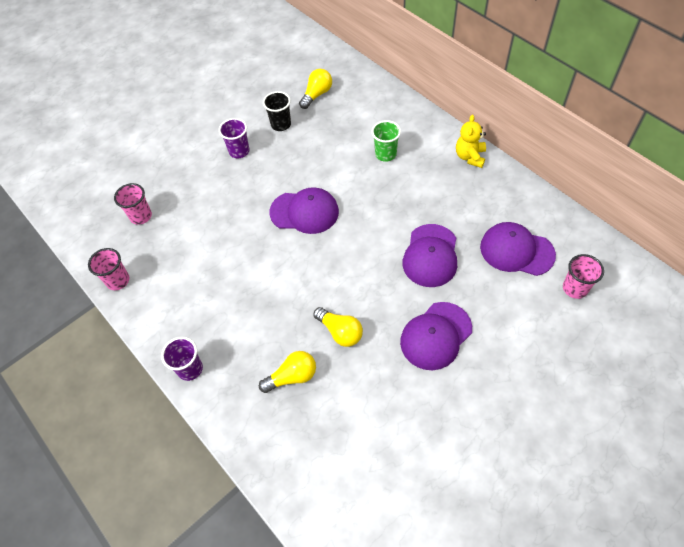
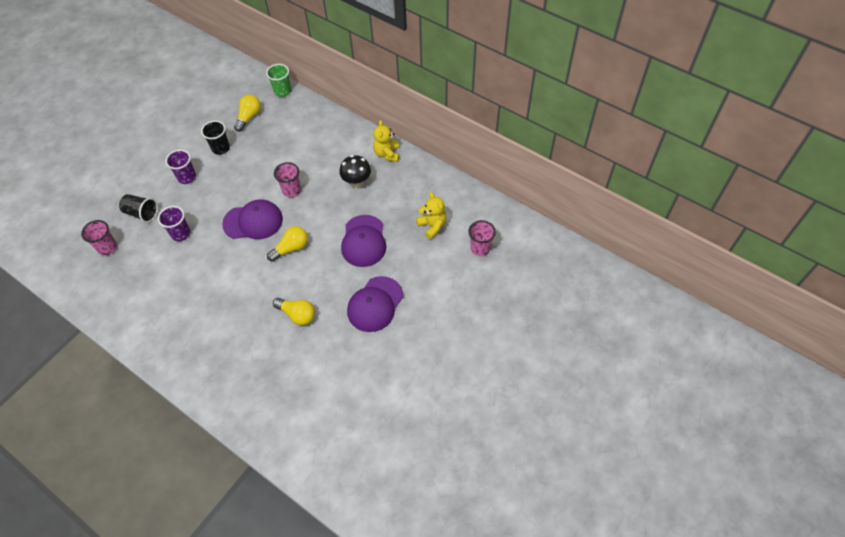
camera: 15 degrees left, 0 degrees up
pink cup [88,248,129,290] -> pink cup moved to [274,162,301,197]
purple cup [161,337,203,381] -> purple cup moved to [158,206,190,241]
yellow light bulb [259,351,316,393] -> yellow light bulb moved to [267,226,308,261]
green cup [372,120,401,162] -> green cup moved to [266,64,291,97]
purple cap [480,222,556,276] -> yellow teddy bear [416,192,447,239]
none -> black cup [119,194,158,223]
none -> black mushroom [340,155,371,188]

